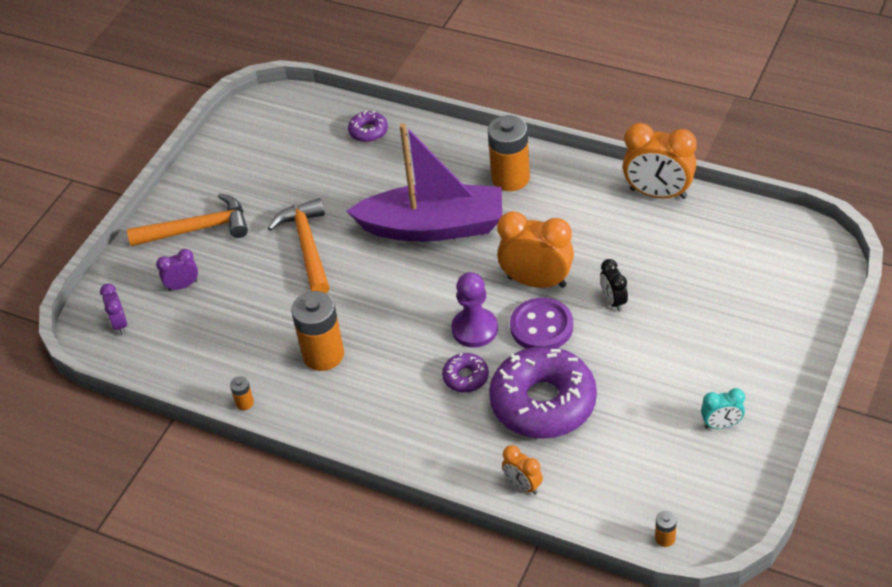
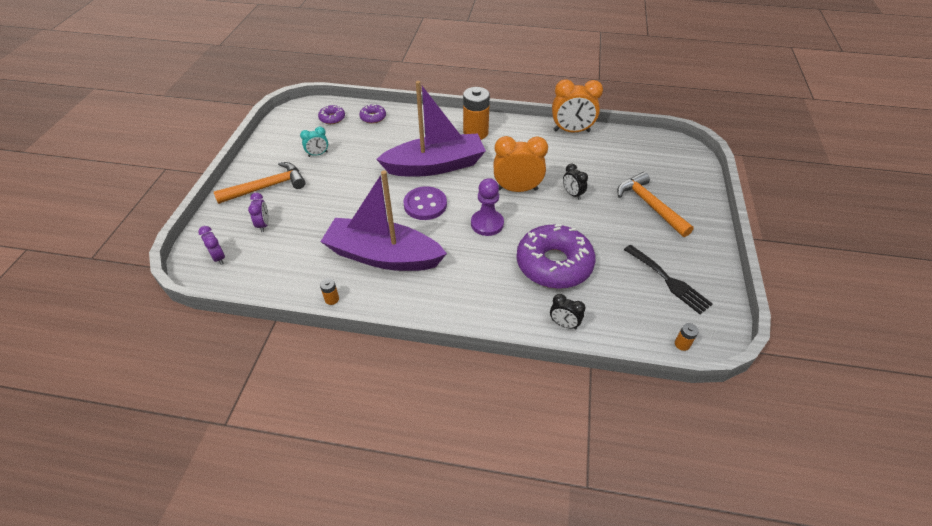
camera: 20 degrees left, 0 degrees up
purple clock [156,249,198,291] -> purple clock turned 120 degrees clockwise [248,193,269,232]
orange hammer [268,198,330,293] -> orange hammer moved to [617,172,694,237]
orange battery [291,291,344,371] -> purple boat [320,170,447,271]
purple donut [442,353,489,393] -> purple donut moved to [318,105,345,124]
orange clock [502,445,543,495] -> black clock [550,294,586,329]
purple button [510,298,573,349] -> purple button moved to [403,186,447,220]
turquoise clock [701,388,745,429] -> turquoise clock moved to [300,127,328,157]
none -> black fork [624,245,713,314]

